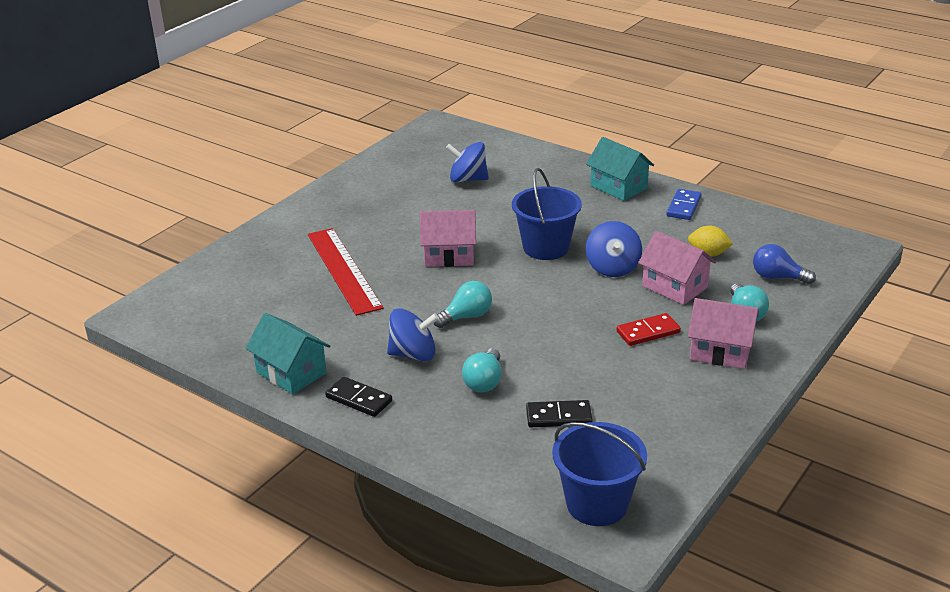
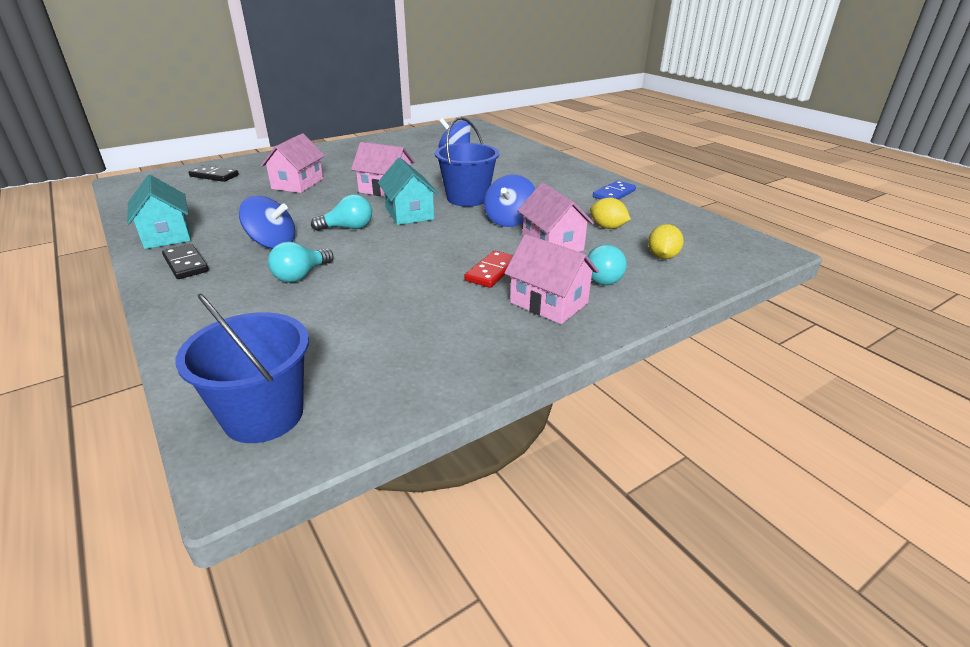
camera: 20 degrees right, 0 degrees up
red ruler [308,228,384,316] -> pink house [261,133,325,193]
black domino [526,400,593,427] -> black domino moved to [189,165,239,182]
turquoise house [586,137,654,201] -> turquoise house moved to [378,158,439,225]
red domino [616,313,681,346] -> red domino turned 60 degrees counterclockwise [464,251,513,288]
blue light bulb [753,244,816,284] -> yellow lemon [648,224,684,259]

